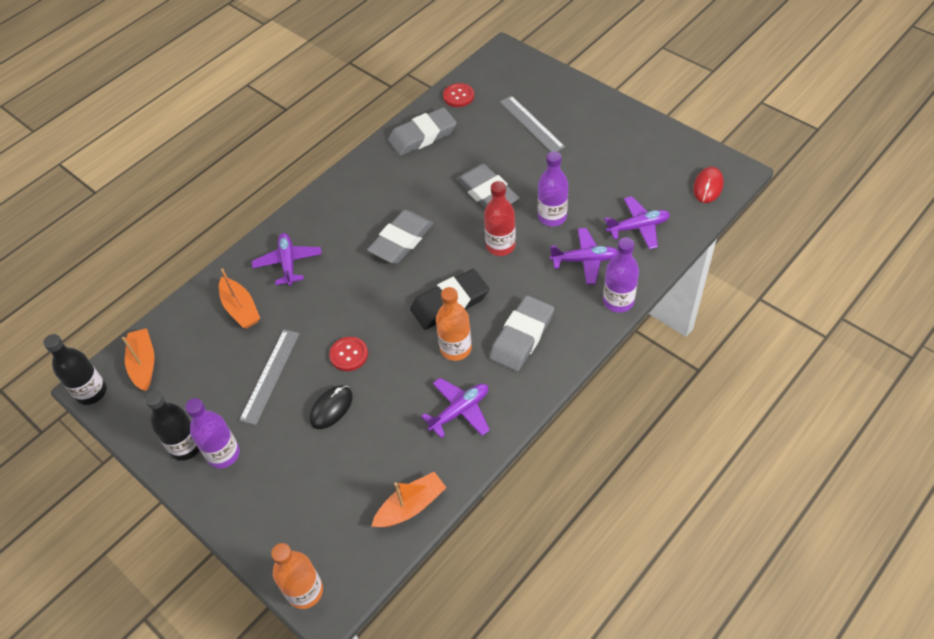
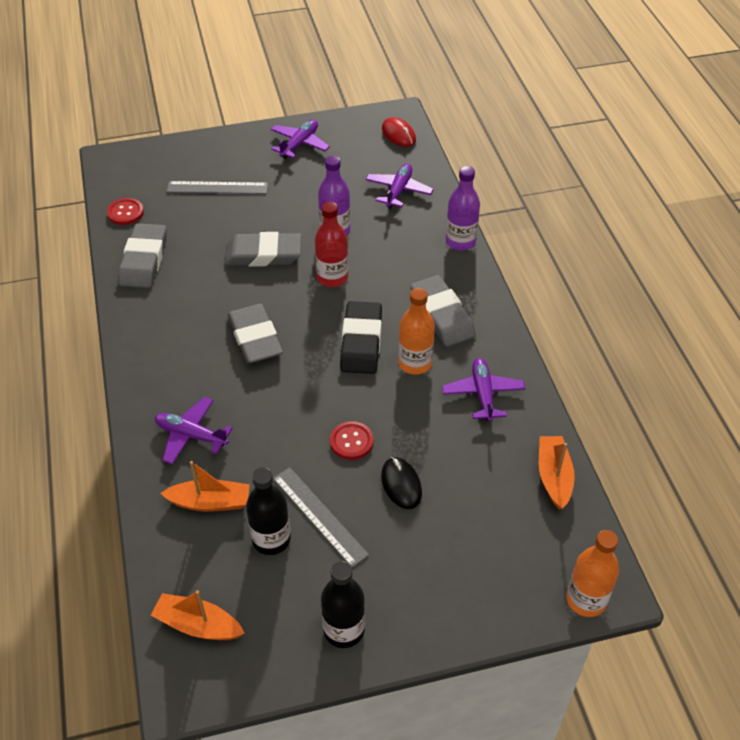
camera: 60 degrees left, 5 degrees down
black bottle [43,334,107,405] -> black bottle moved to [246,467,291,555]
purple bottle [185,398,240,468] -> none
purple plane [550,228,618,285] -> purple plane moved to [271,120,330,159]

